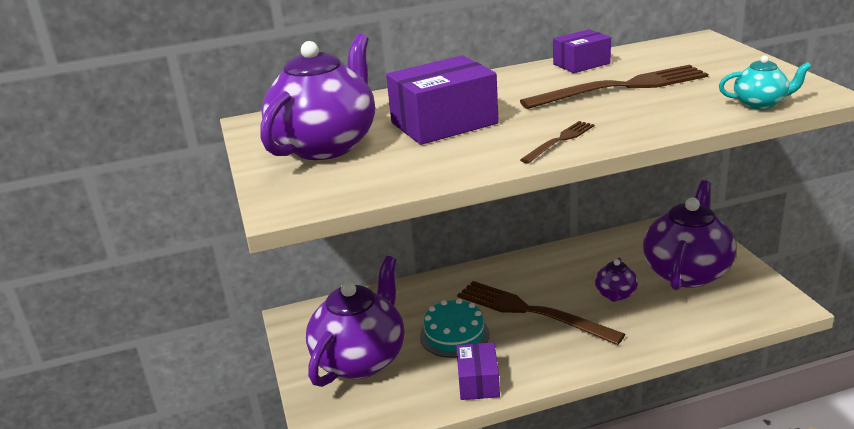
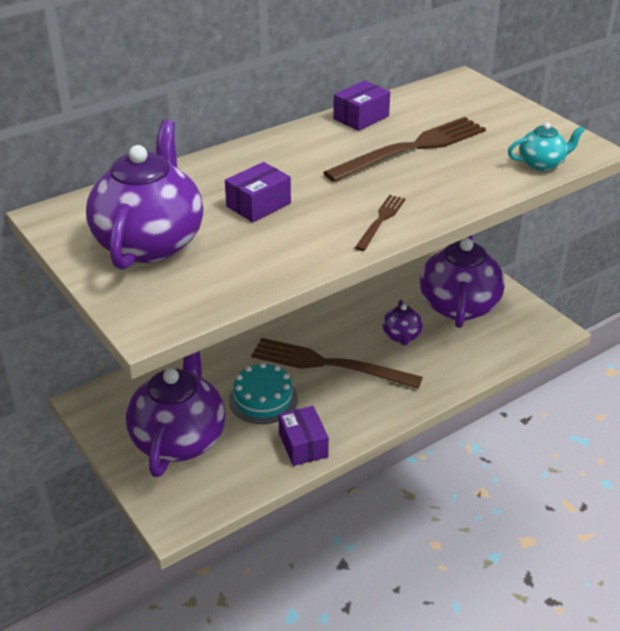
camera: 20 degrees left, 10 degrees up
purple box [386,55,499,145] -> purple box [225,162,291,222], size x0.59

